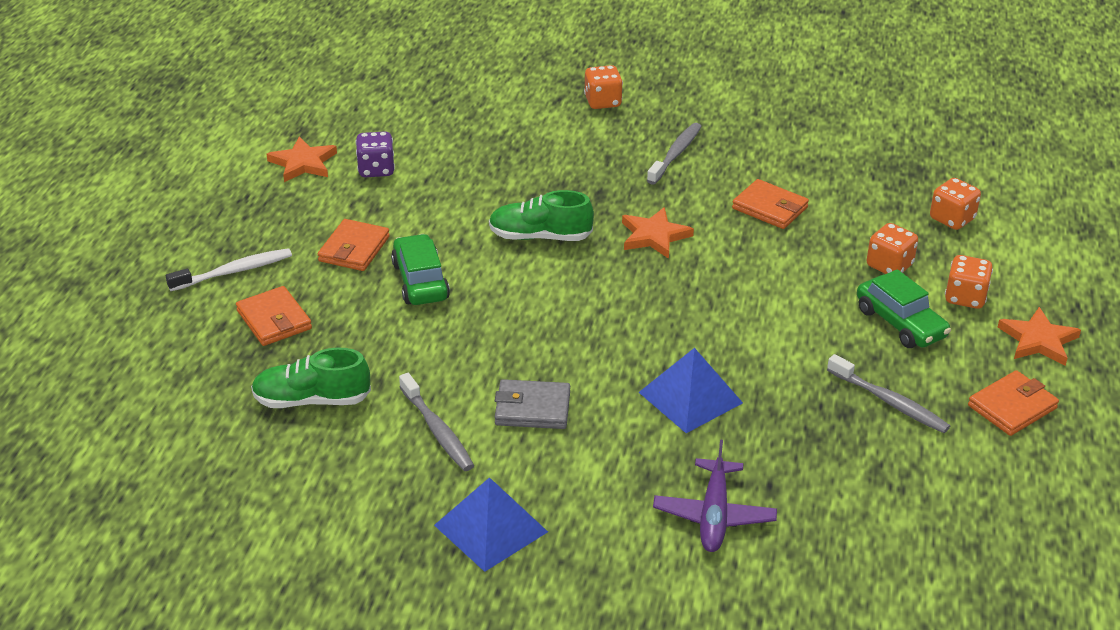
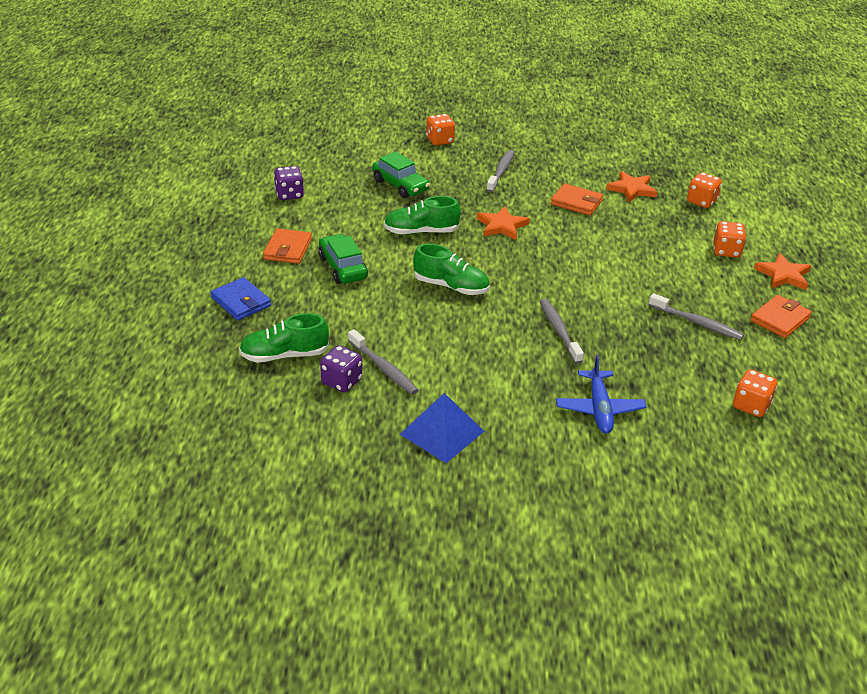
camera: 10 degrees left, 0 degrees up
white toothbrush [166,248,292,291] -> none
orange wallet [236,286,312,346] -> blue wallet [211,277,271,320]
orange star [267,136,337,182] -> orange star moved to [606,171,657,202]
grey wallet [495,379,570,429] -> none
blue pyramid [639,348,743,433] -> grey toothbrush [540,299,584,364]
purple plane [653,439,777,552] -> blue plane [556,355,646,434]
green car [857,269,951,348] -> green car moved to [372,152,430,198]
orange dice [867,223,918,274] -> orange dice moved to [733,369,777,417]
none -> purple dice [320,345,362,392]
none -> green shoe [413,244,490,295]

